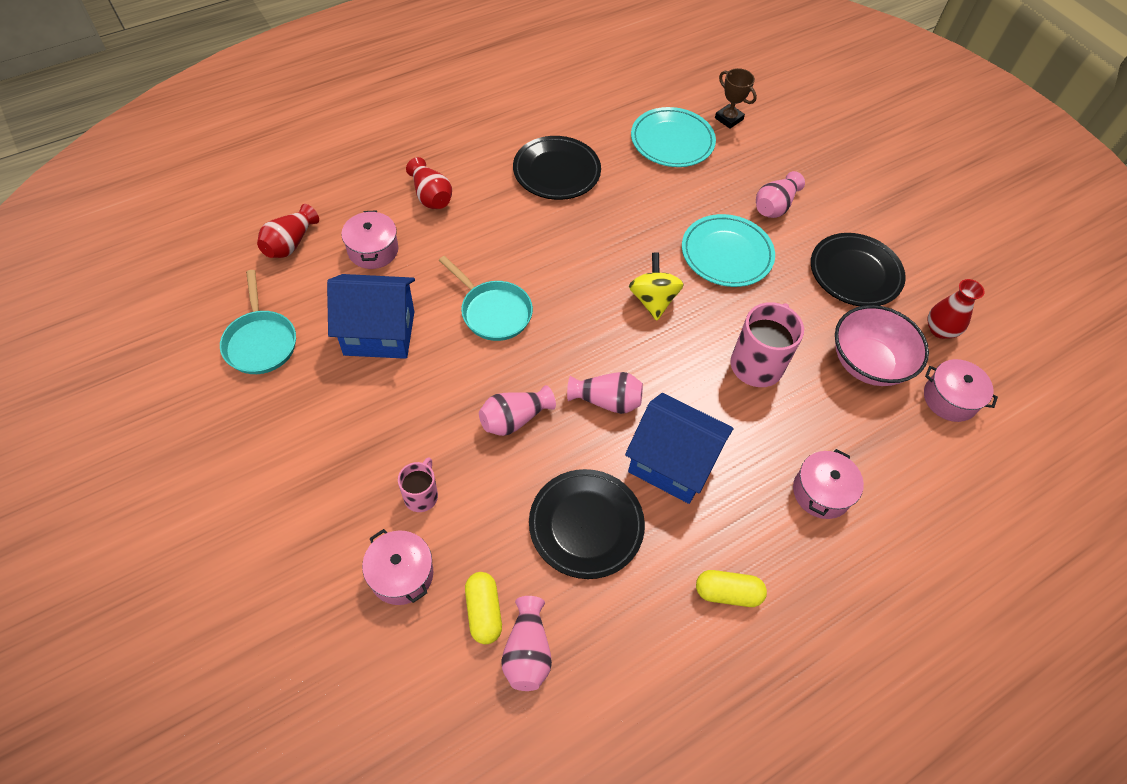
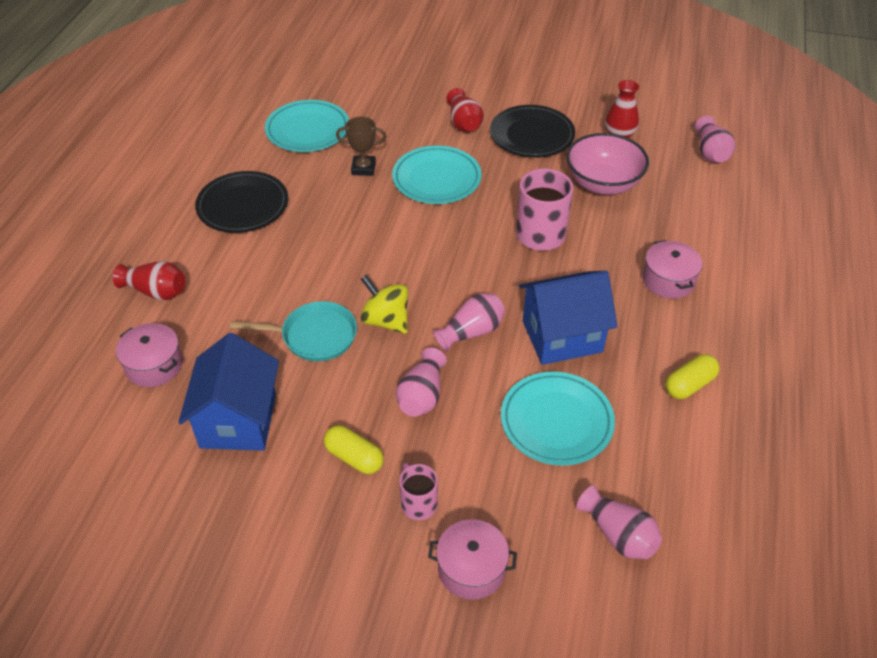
camera: 40 degrees left, 10 degrees down
turquoise pan [220,270,296,374] -> none
red vase [257,204,319,258] -> red vase moved to [446,88,484,132]
blue house [327,274,415,359] -> blue house turned 45 degrees counterclockwise [178,333,279,451]
yellow capsule [465,572,502,644] -> yellow capsule moved to [324,425,384,474]
black plate [529,469,645,579] -> turquoise plate [501,372,615,466]
yellow spinning top [629,253,684,321] -> yellow spinning top moved to [360,275,408,334]
brown trophy [715,68,757,129] -> brown trophy moved to [336,117,387,176]
pink vase [756,171,805,218] -> pink vase moved to [695,116,735,163]
pink pot [924,359,998,422] -> none

